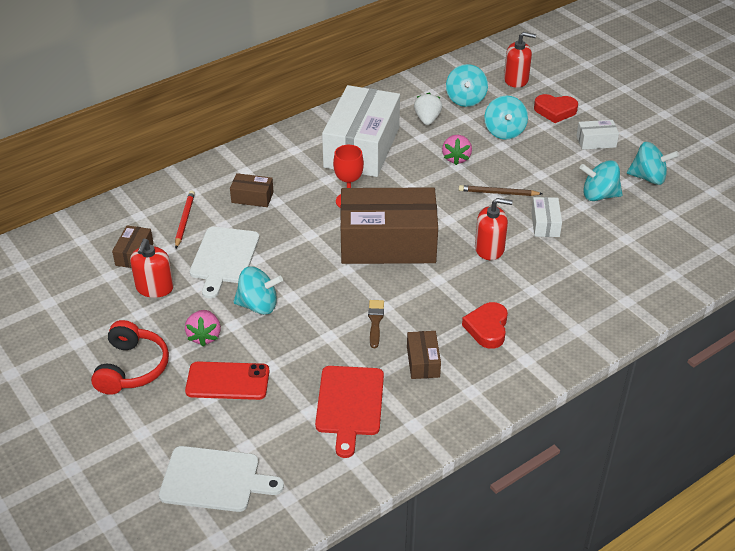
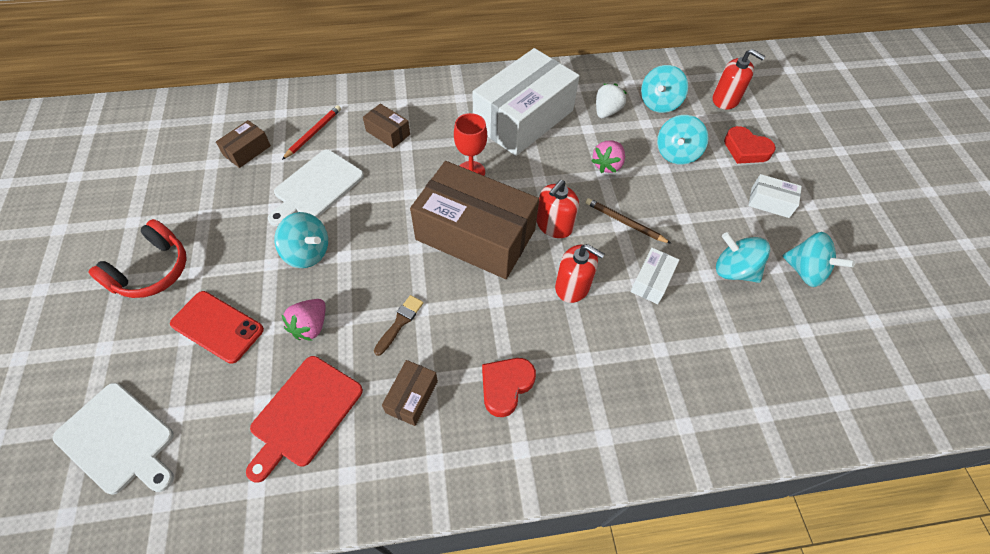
camera: 25 degrees right, 15 degrees up
red soap dispenser [130,239,174,298] -> red soap dispenser moved to [536,180,579,238]
pink strawberry [185,310,221,347] -> pink strawberry moved to [281,299,326,341]

